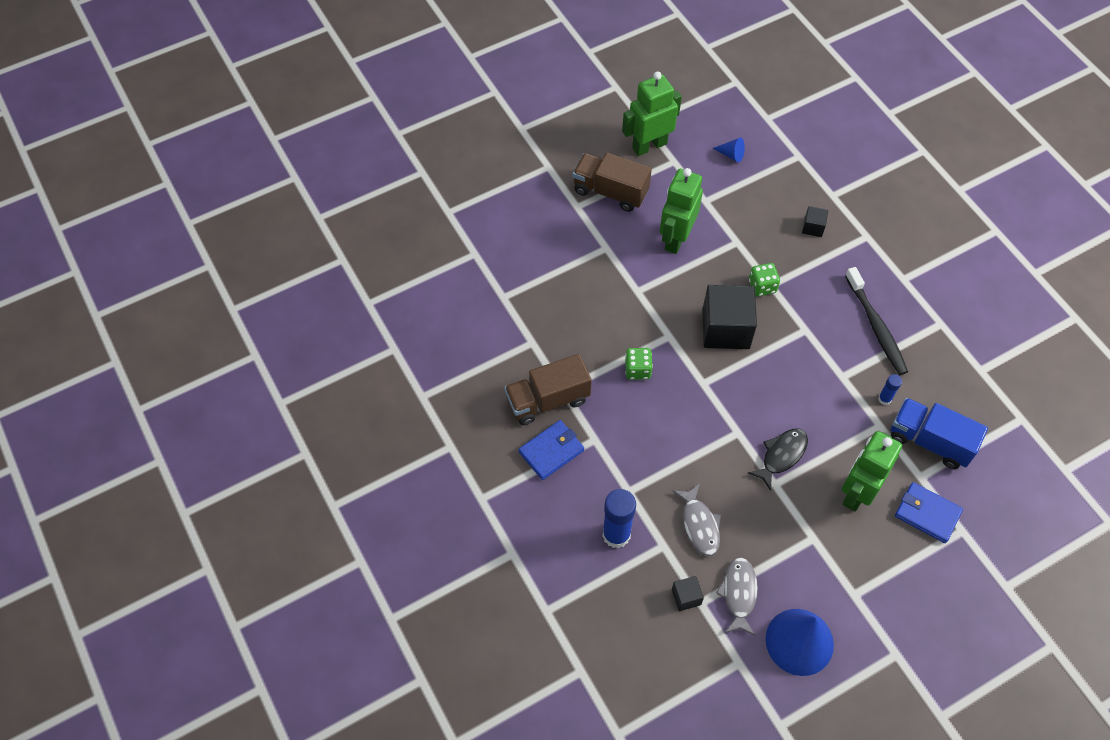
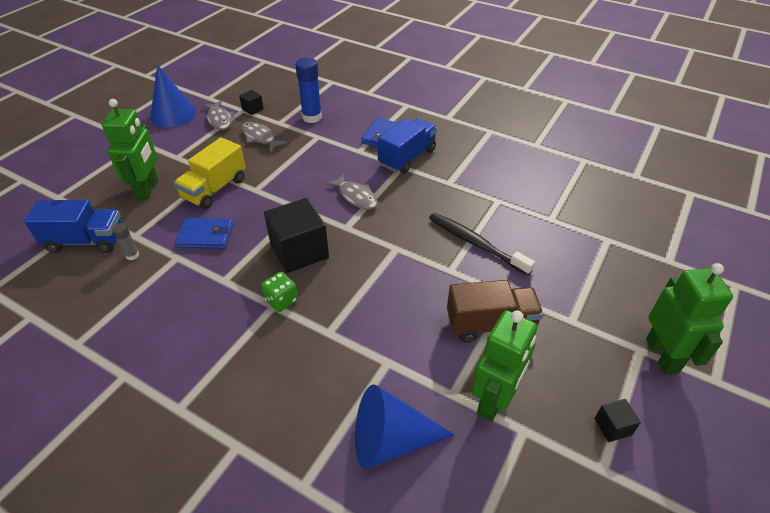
camera: 150 degrees right, 15 degrees down
brown truck [504,354,592,425] -> blue truck [378,118,437,174]
green dice [625,348,653,380] -> grey fish [325,174,378,209]
green robot [660,168,703,254] -> green robot moved to [646,263,733,374]
blue cone [713,138,745,163] -> blue cone [355,384,455,469], size x2.22
black fish [748,429,808,491] -> yellow truck [174,137,246,209]
black cube [802,206,828,237] -> black cube moved to [594,399,641,442]
black toothbrush [845,267,908,375] -> black toothbrush moved to [429,213,535,276]
blue glue stick [878,374,902,405] -> grey glue stick [112,223,139,260]
blue wallet [895,482,963,543] -> blue wallet moved to [175,218,233,249]

